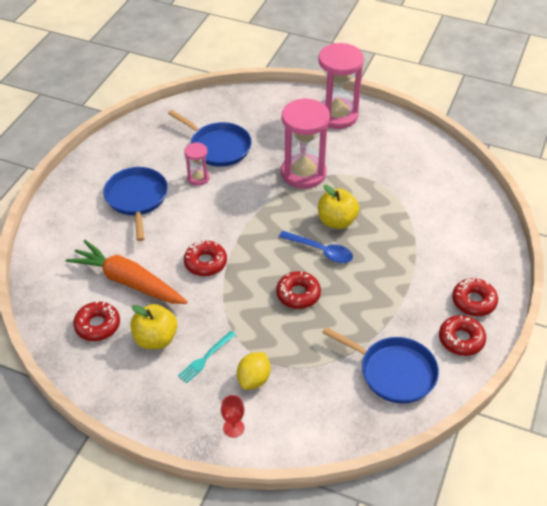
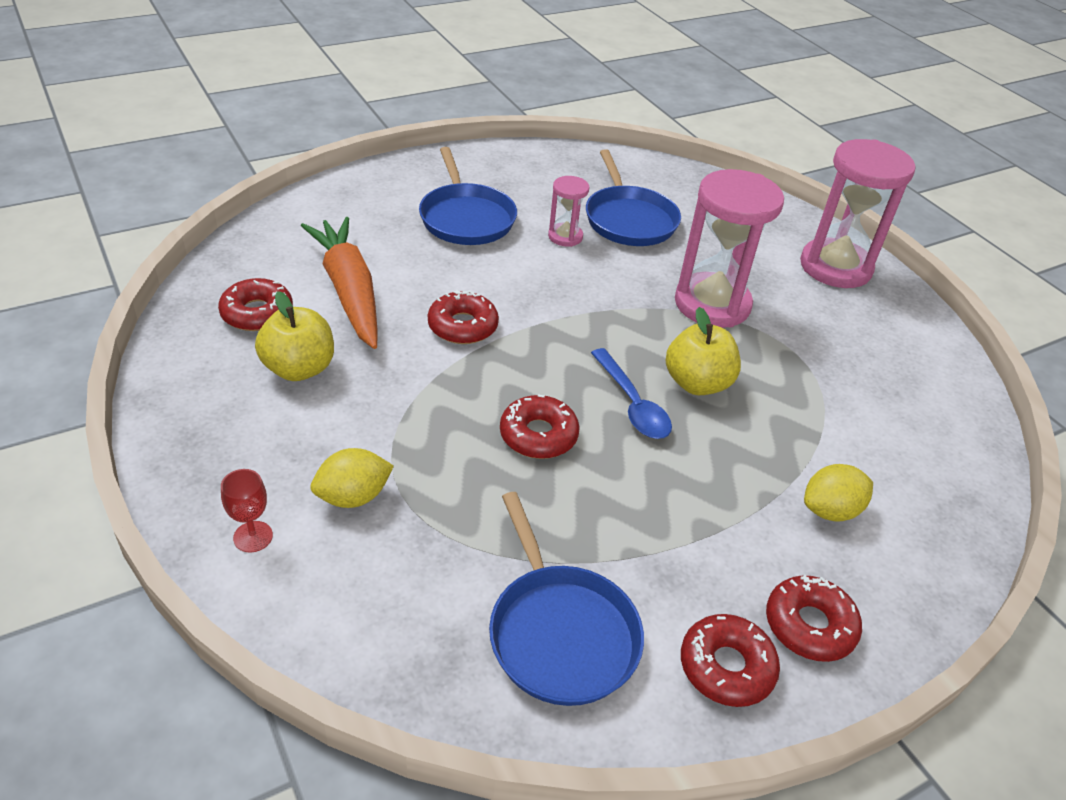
camera: 35 degrees right, 5 degrees down
blue pan [103,167,168,241] -> blue pan turned 135 degrees clockwise [419,147,517,245]
turquoise fork [178,331,236,383] -> none
none -> yellow lemon [804,464,873,522]

